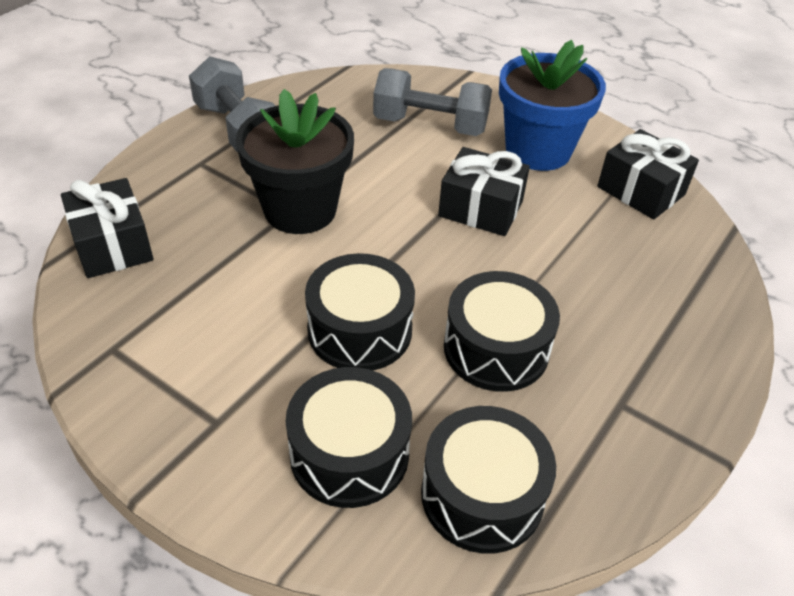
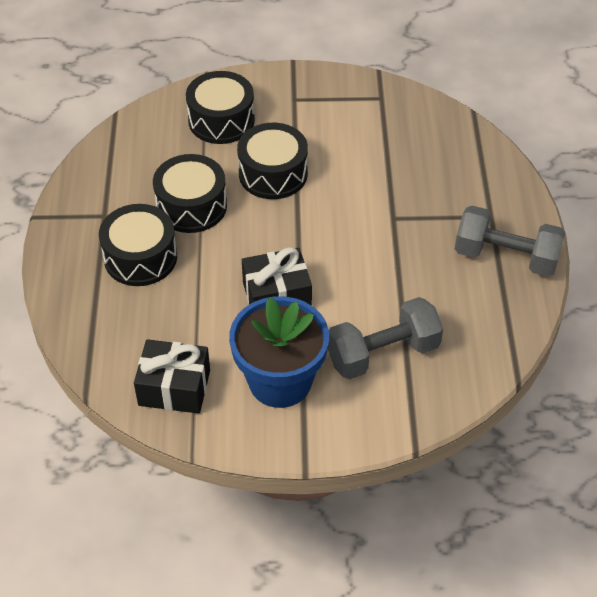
camera: 145 degrees right, 5 degrees up
black gift [61,178,153,278] -> none
black flower pot [236,89,354,234] -> none
black drum [421,406,556,554] -> black drum moved to [99,204,177,286]

